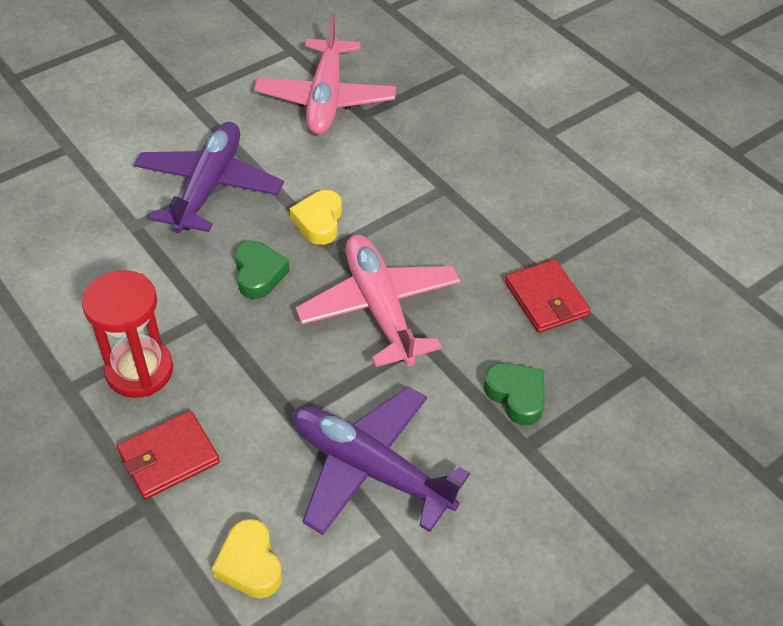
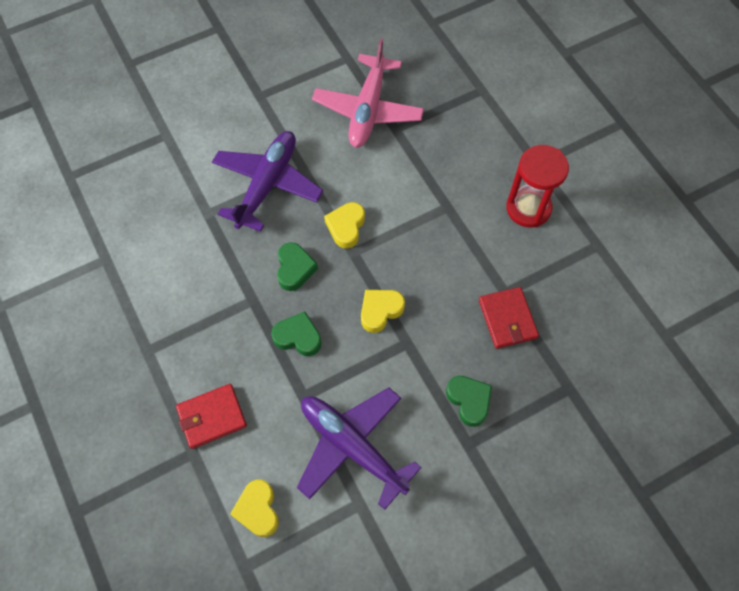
camera: 10 degrees right, 15 degrees up
red hourglass [82,270,173,398] -> red hourglass moved to [506,145,569,228]
pink plane [296,235,461,367] -> yellow heart [361,290,405,333]
none -> green heart [271,311,322,356]

